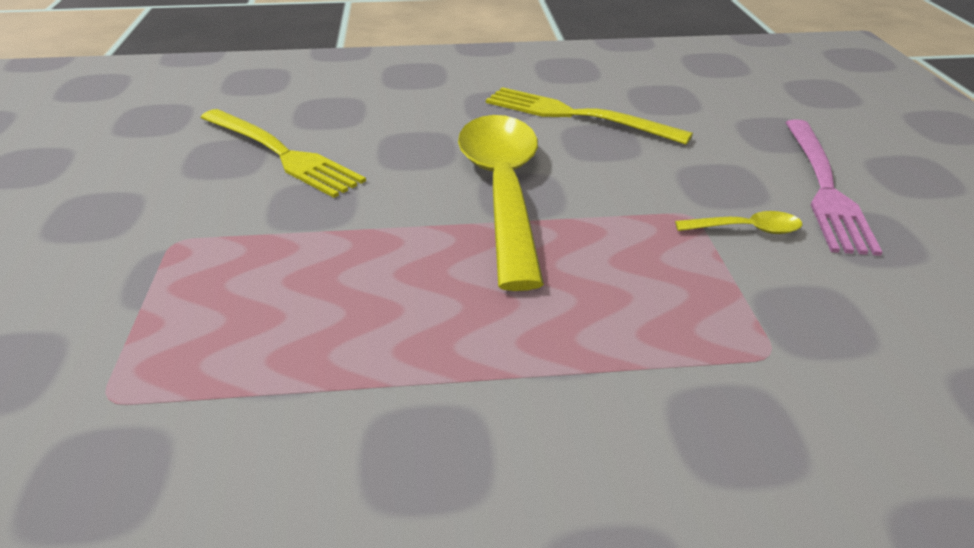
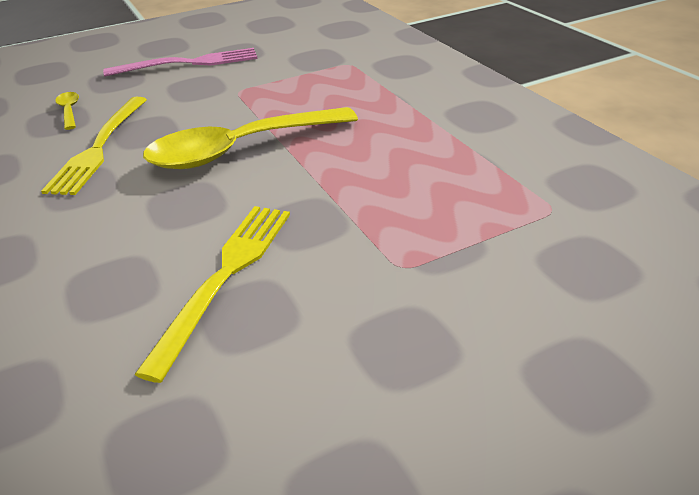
camera: 110 degrees left, 0 degrees up
yellow spoon [675,211,802,234] -> yellow spoon moved to [55,92,79,130]

